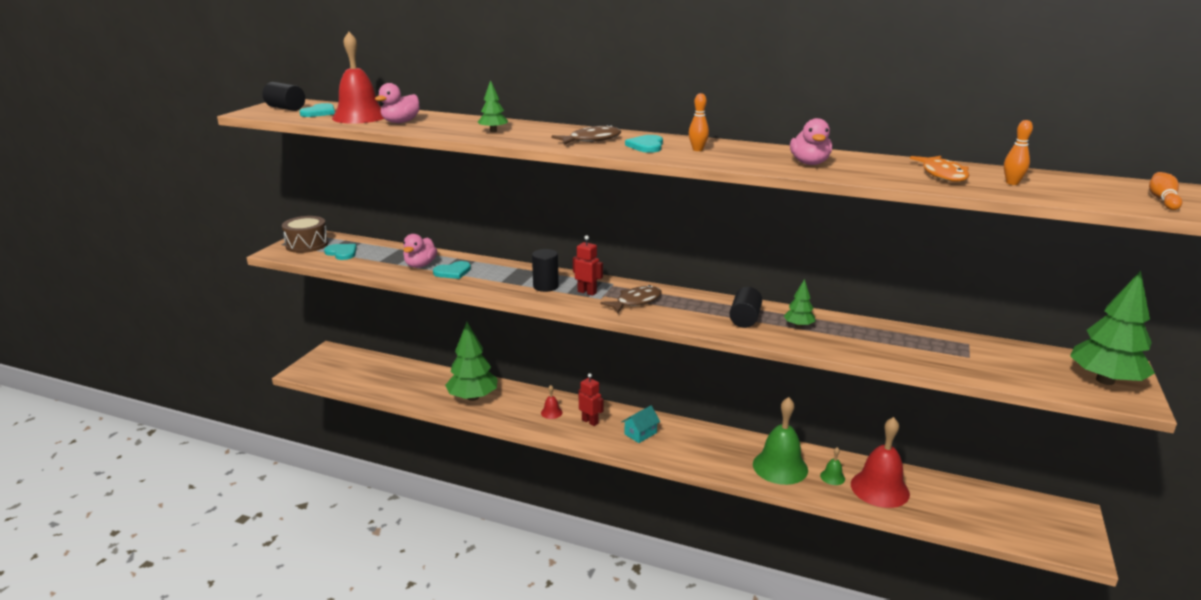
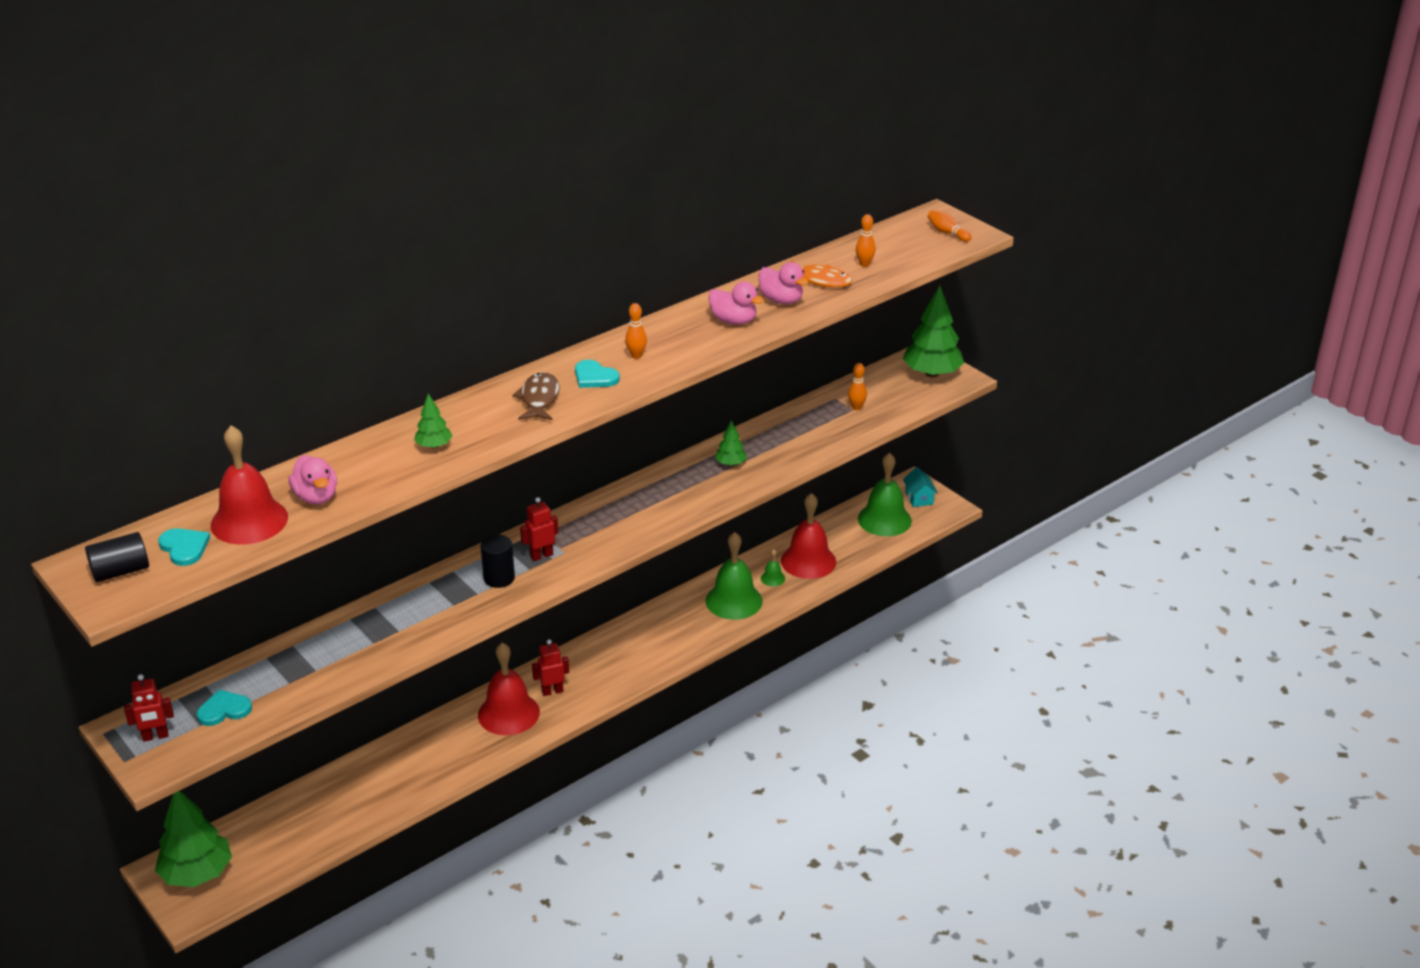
camera: 60 degrees left, 10 degrees up
brown drum [282,216,329,253] -> red robot [124,674,174,742]
pink duck [403,234,437,268] -> pink duck moved to [759,262,809,304]
turquoise heart [433,261,471,279] -> none
green tree [445,322,498,401] -> green tree moved to [155,791,232,887]
red bell [541,385,563,419] -> red bell [478,642,540,735], size x2.28
brown fish [600,285,661,313] -> none
turquoise house [622,405,660,443] -> turquoise house moved to [903,467,938,507]
black cylinder [729,287,762,328] -> none
none -> orange bowling pin [848,363,867,410]
none -> green bell [858,453,912,536]

